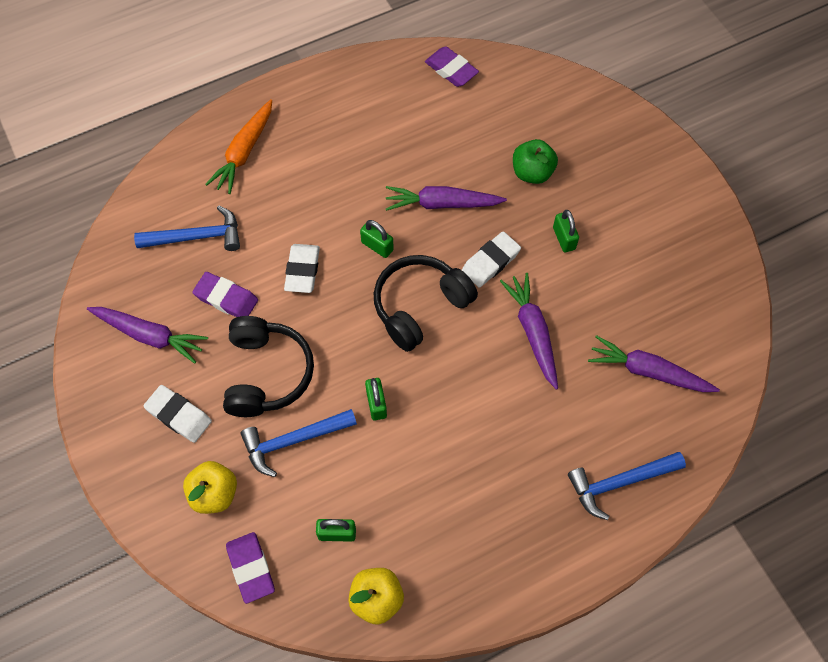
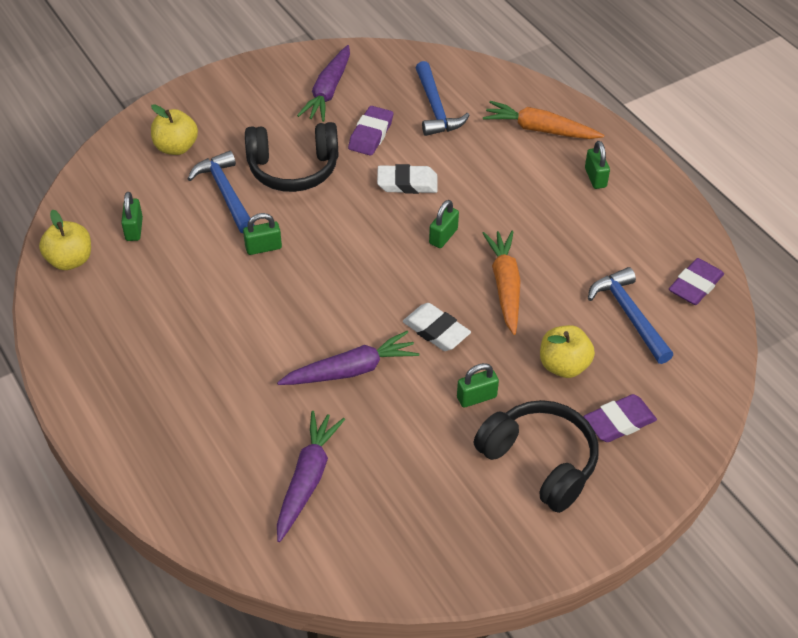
camera: 85 degrees right, 15 degrees down
white eraser [144,385,212,443] -> none
purple eraser [226,532,275,604] -> purple eraser moved to [584,394,657,442]
black headphones [374,255,478,352] -> black headphones moved to [474,400,599,513]
purple carrot [386,186,507,211] -> orange carrot [482,231,521,335]
green apple [513,139,558,184] -> yellow apple [540,325,595,378]
blue hammer [568,452,686,520] -> blue hammer moved to [588,267,673,364]
none -> green padlock [585,141,610,189]

